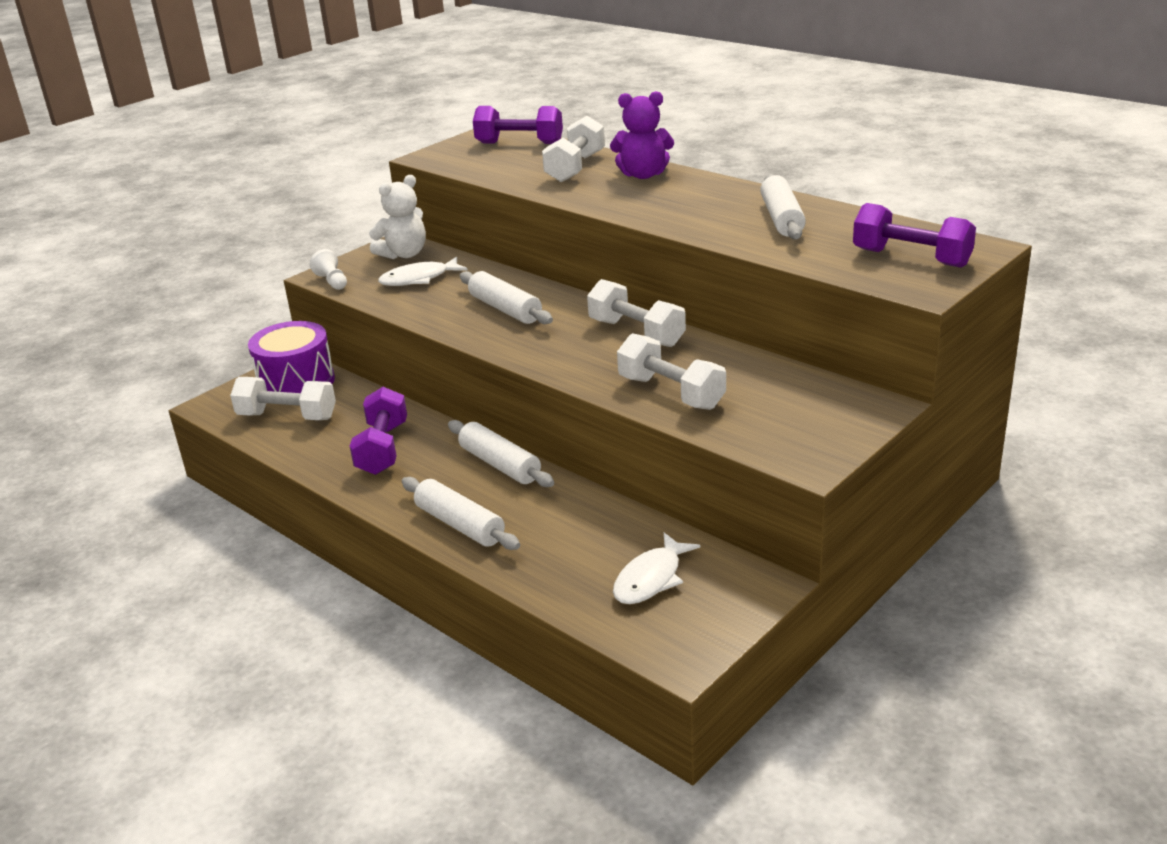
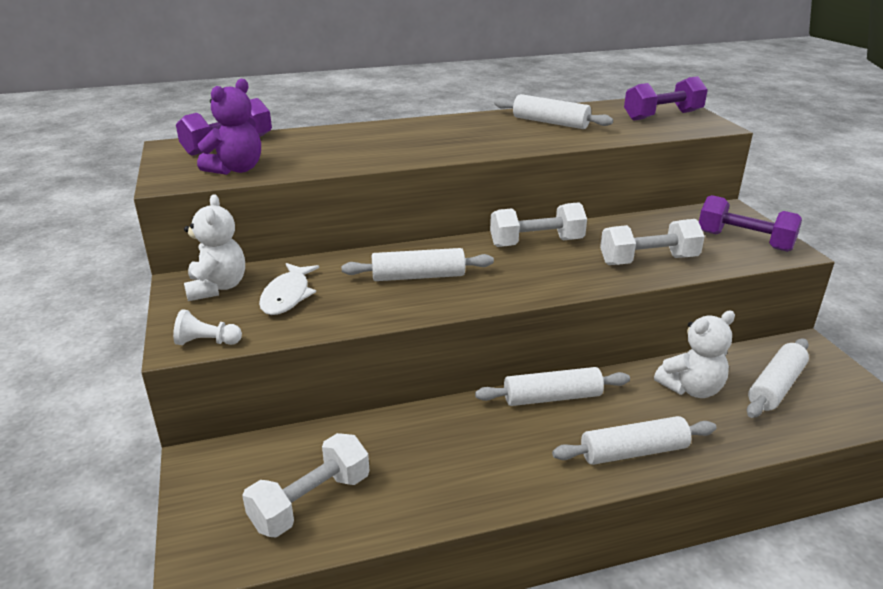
camera: 60 degrees left, 0 degrees up
purple drum [248,321,335,393] -> none
purple dumbbell [350,387,407,475] -> purple dumbbell moved to [699,195,802,252]
white dumbbell [542,116,605,182] -> none
purple teddy bear [610,91,674,179] -> purple teddy bear moved to [197,79,261,175]
white fish [613,533,700,604] -> white rolling pin [747,339,809,418]
none -> white teddy bear [654,311,735,398]

